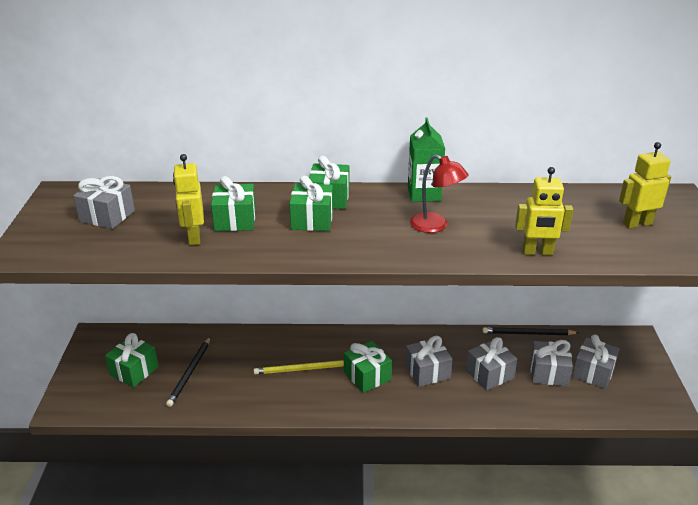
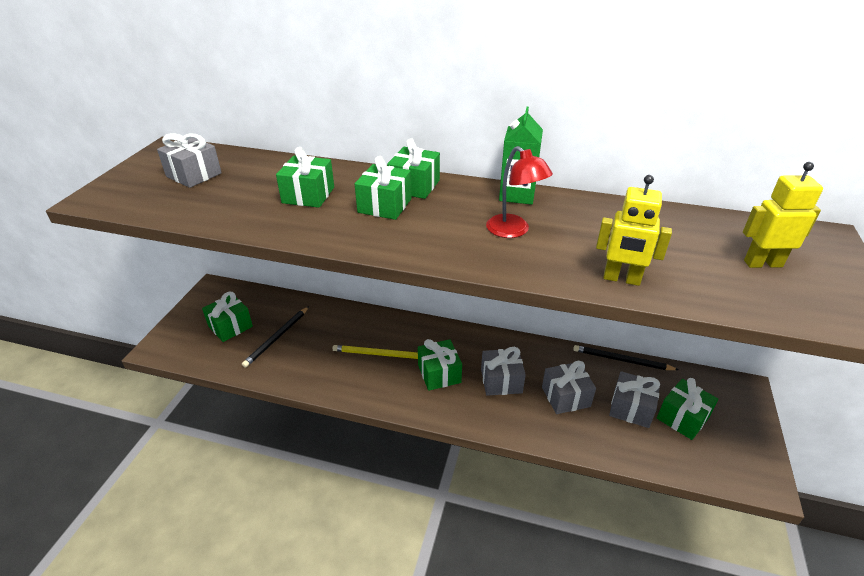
camera: 15 degrees right, 5 degrees up
yellow robot [173,154,204,245] -> none
grey gift [572,334,620,389] -> green gift [657,378,718,440]

